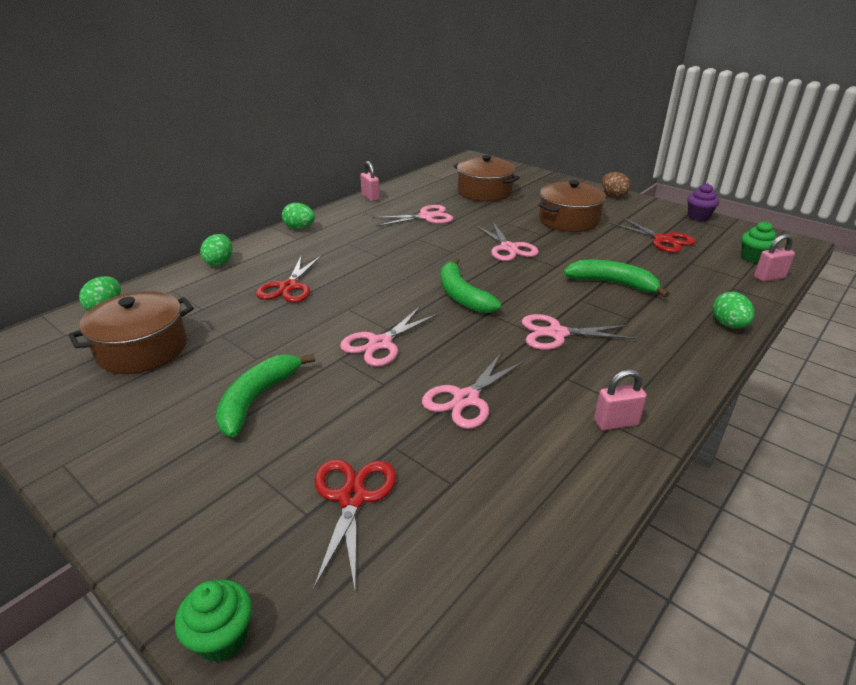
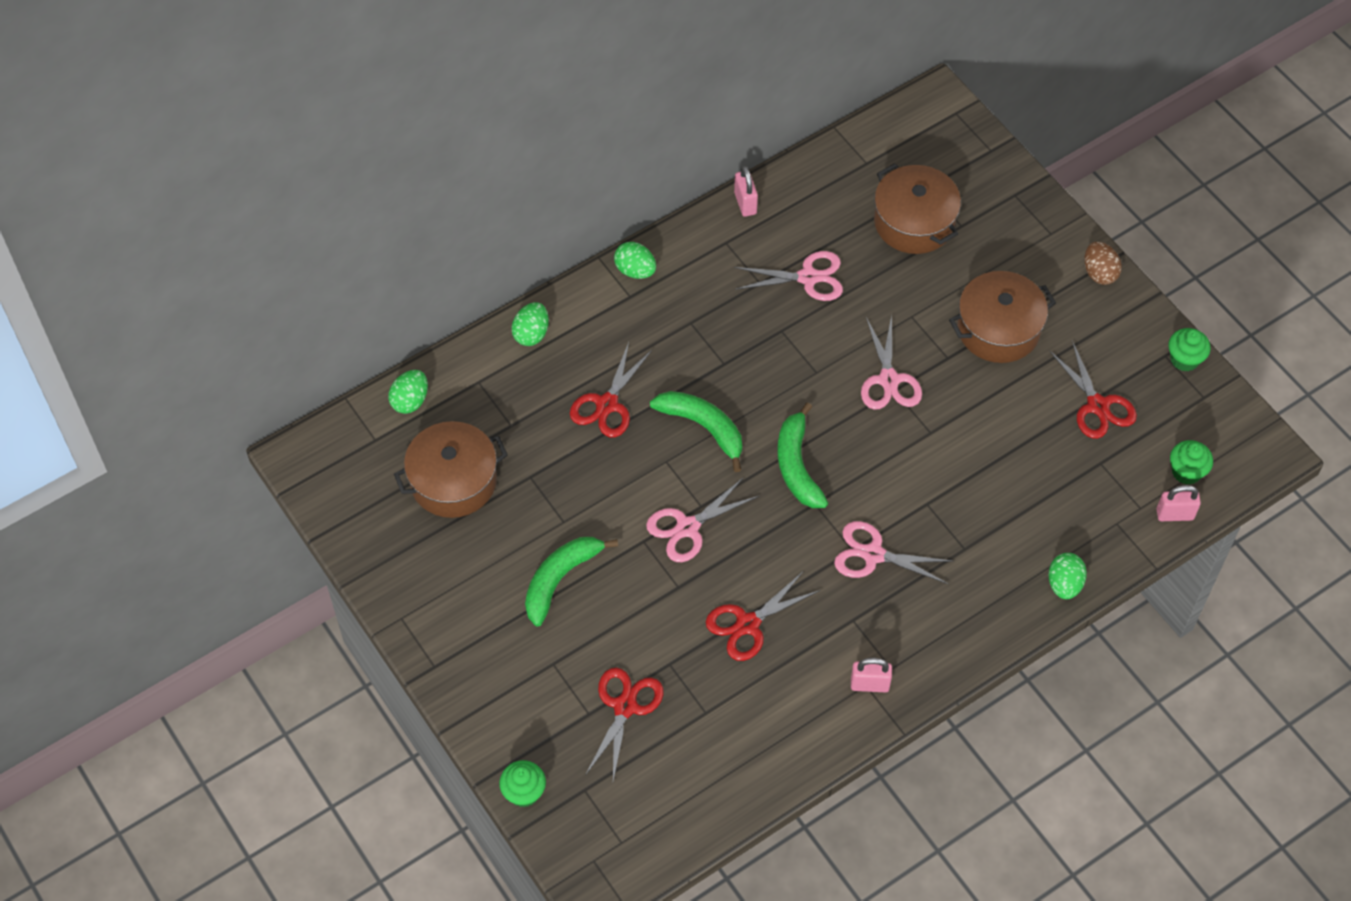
camera: 15 degrees right, 25 degrees up
pink scissors [422,353,525,429] -> red scissors [706,572,821,661]
green banana [563,260,670,298] -> green banana moved to [650,391,742,472]
purple cupcake [687,183,719,221] -> green cupcake [1168,328,1211,372]

